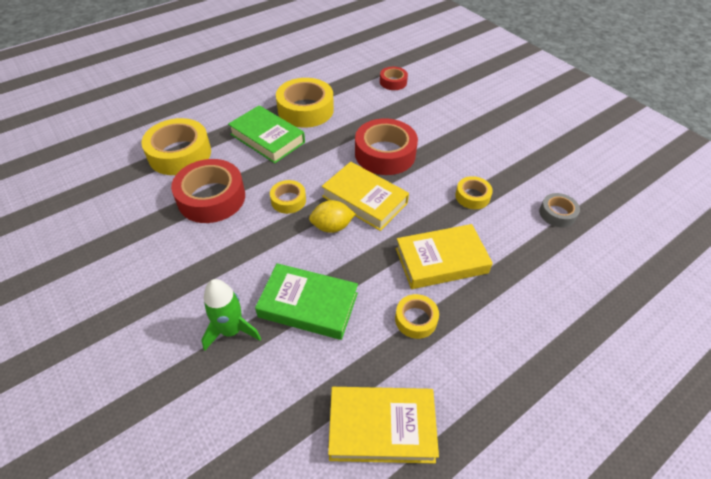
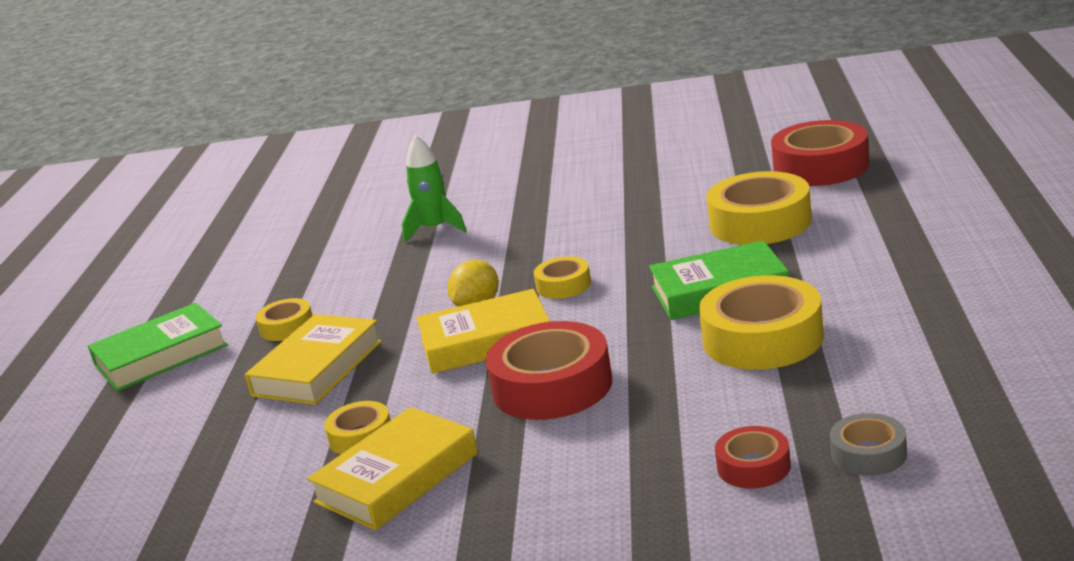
camera: 135 degrees right, 25 degrees down
red tape [171,159,245,223] -> red tape moved to [771,120,869,186]
green book [255,263,358,340] -> green book moved to [88,303,228,391]
yellow book [328,387,439,463] -> yellow book moved to [307,407,478,530]
grey tape [539,193,580,227] -> grey tape moved to [830,413,907,476]

